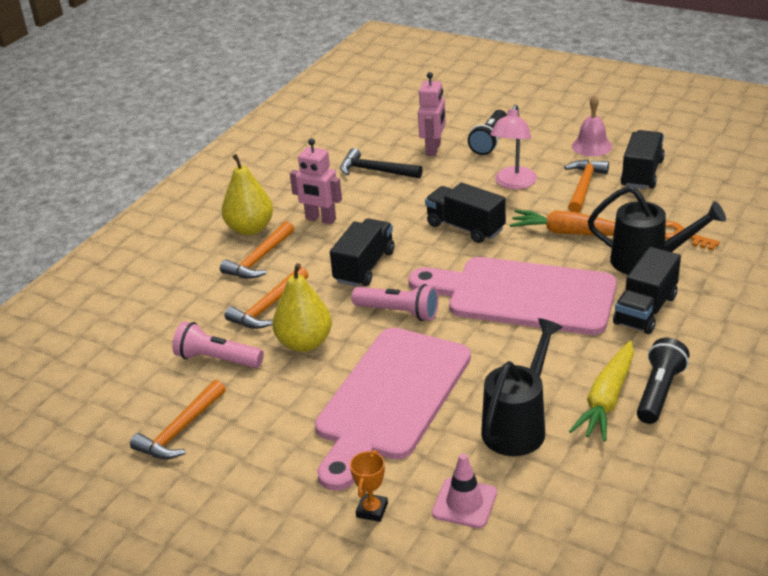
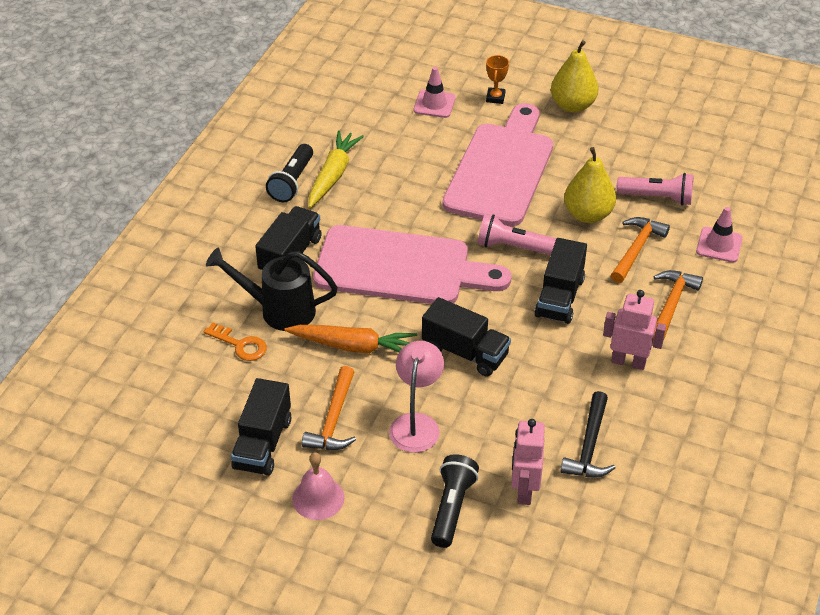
camera: 170 degrees right, 10 degrees up
orange hammer [130,380,226,459] -> none
yellow pear [222,154,273,235] -> yellow pear moved to [551,40,598,113]
black hammer [340,148,422,178] -> black hammer turned 90 degrees clockwise [560,391,615,477]
black watering can [481,318,563,456] -> none
none -> pink traffic cone [696,207,743,263]

